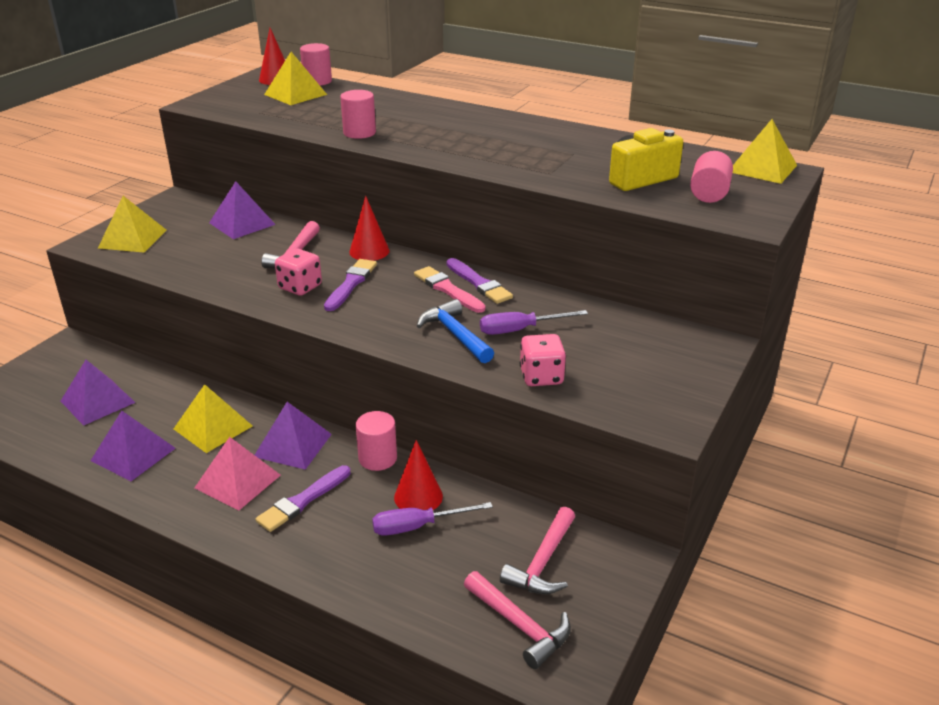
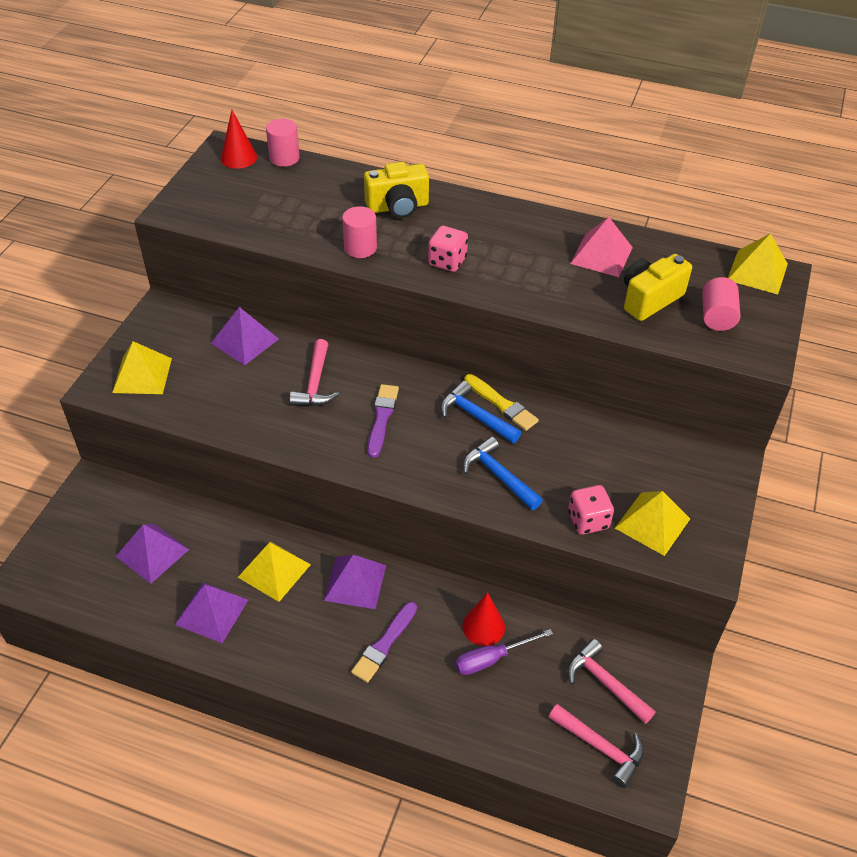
camera: 10 degrees left, 15 degrees up
pink pyramid [194,437,281,510] -> pink pyramid moved to [570,217,633,277]
yellow pyramid [264,52,327,105] -> yellow pyramid moved to [615,491,690,556]
pink dice [275,248,322,296] -> pink dice moved to [428,226,468,272]
red cone [349,196,390,261] -> none
pink cylinder [356,411,397,471] -> none
pink brush [414,266,486,313] -> blue hammer [440,381,521,443]
purple brush [446,258,513,304] -> yellow brush [464,374,539,431]
purple screwdriver [480,310,588,335] -> none
pink hammer [500,507,575,594] -> pink hammer turned 120 degrees clockwise [567,639,656,724]
none -> yellow camera [364,162,429,218]

